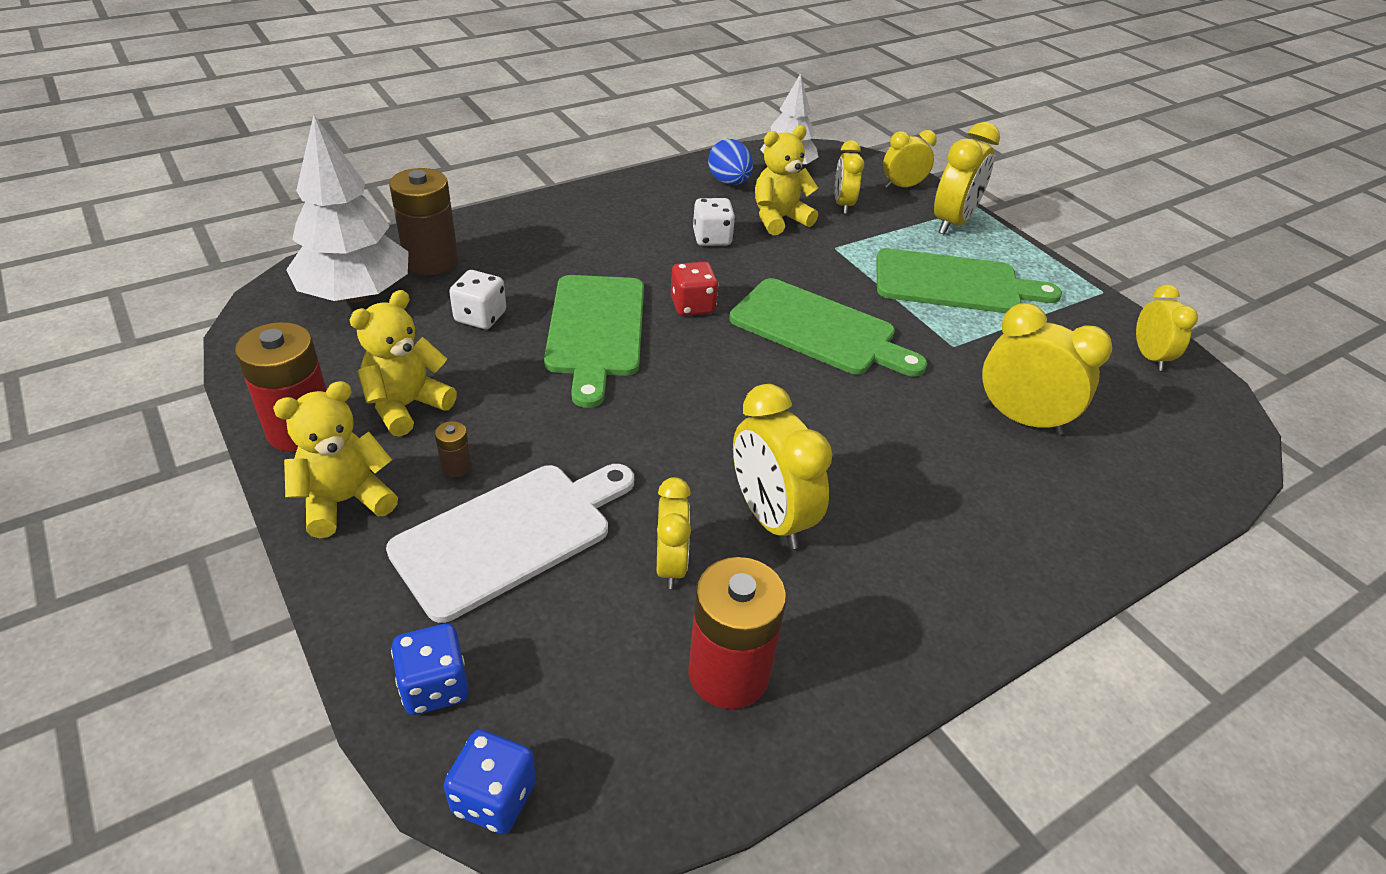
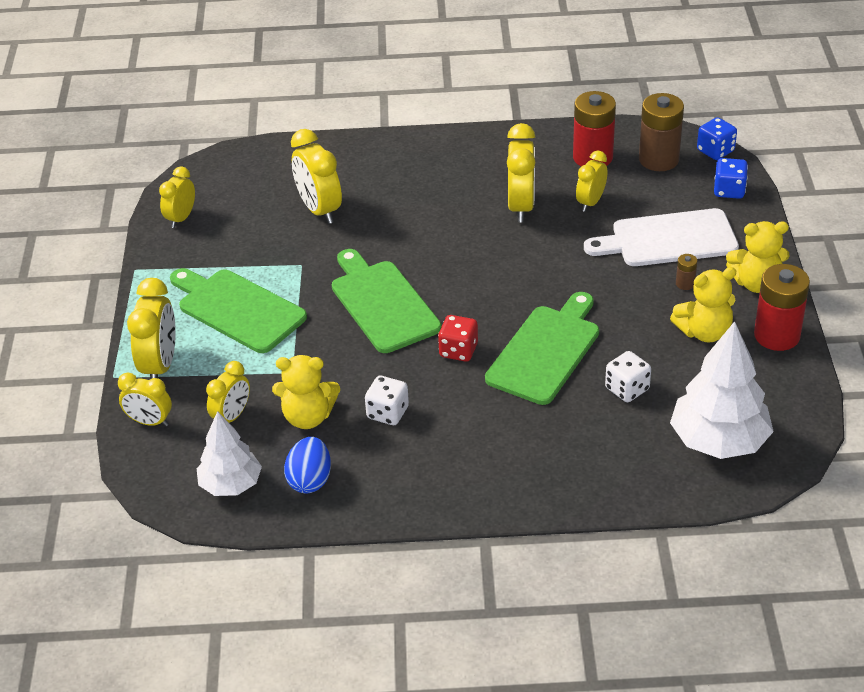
camera: 145 degrees left, 0 degrees up
brown battery [389,168,458,275] -> brown battery moved to [639,93,684,171]
yellow clock [934,122,1000,235] -> yellow clock turned 120 degrees clockwise [127,278,176,379]

